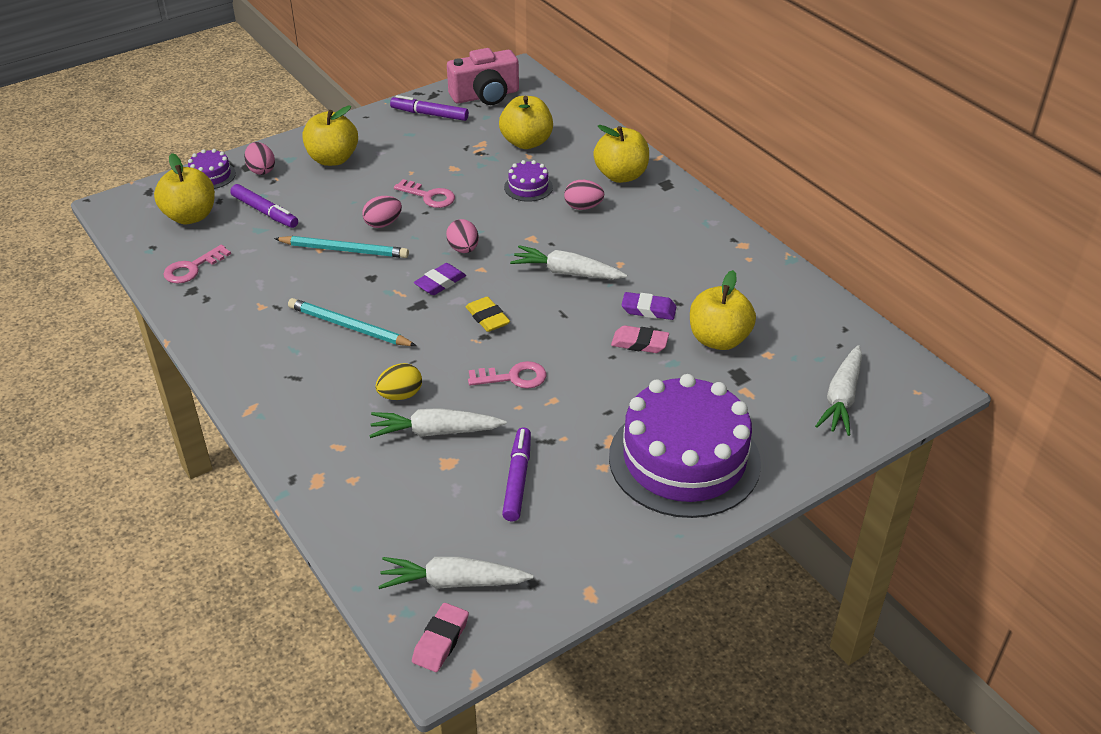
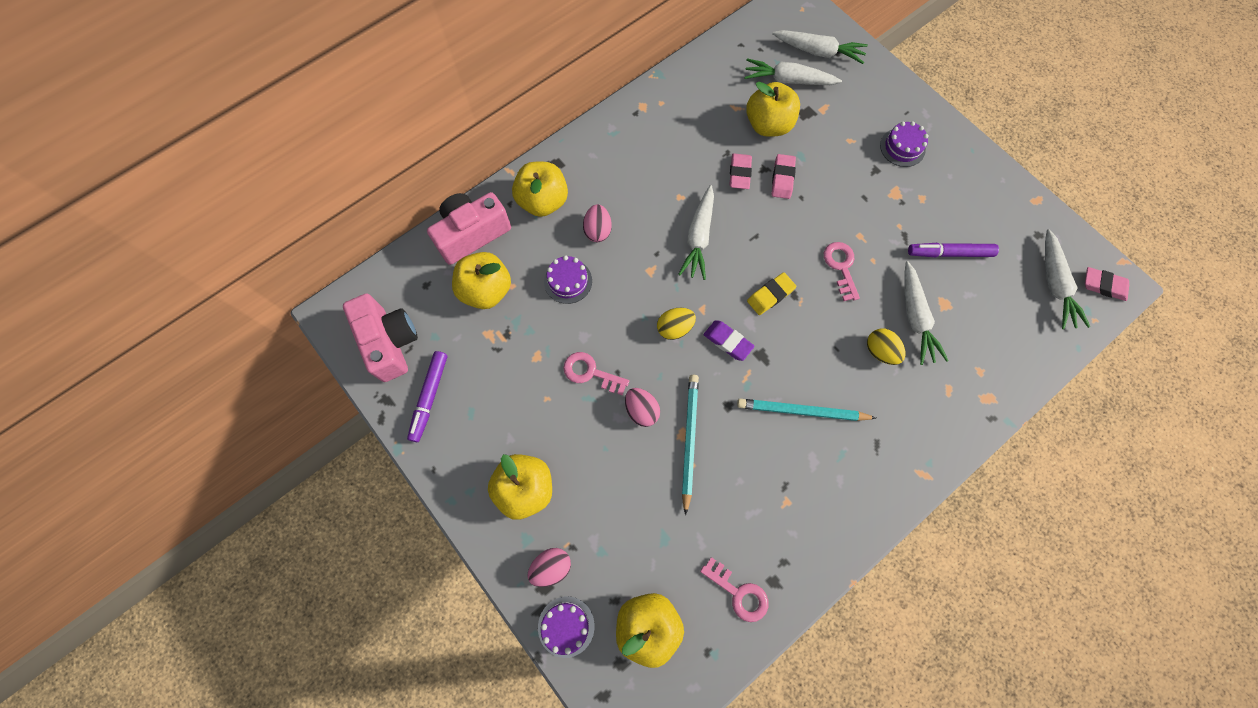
camera: 95 degrees left, 30 degrees up
purple marker [230,184,298,228] -> none
turquoise pencil [288,298,417,346] -> turquoise pencil turned 75 degrees clockwise [737,399,876,421]
pink key [394,179,455,208] -> pink key turned 90 degrees counterclockwise [563,352,629,395]
pink egg [446,219,479,253] -> yellow egg [657,308,696,340]
purple cake [609,374,761,518] -> purple cake [880,121,929,167], size x0.41
purple eraser [621,292,676,320] -> pink eraser [729,153,752,189]
none -> pink camera [427,192,511,265]
none -> white carrot [744,58,842,85]

